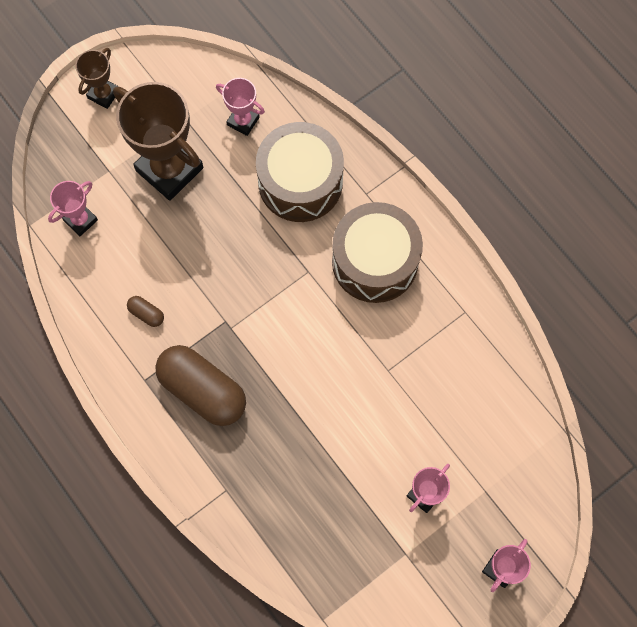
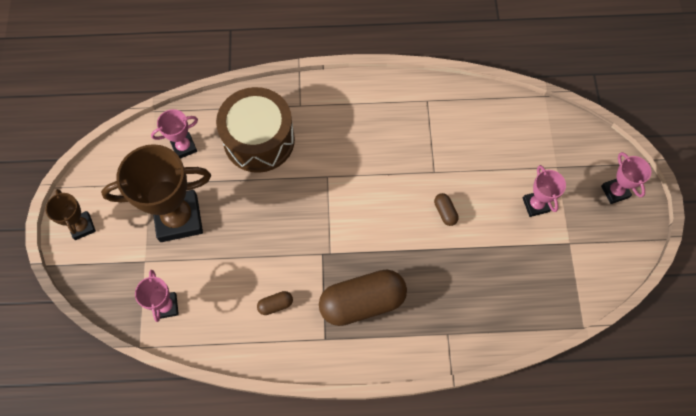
camera: 55 degrees left, 5 degrees down
brown drum [332,202,423,303] -> none
none -> brown capsule [434,193,459,226]

